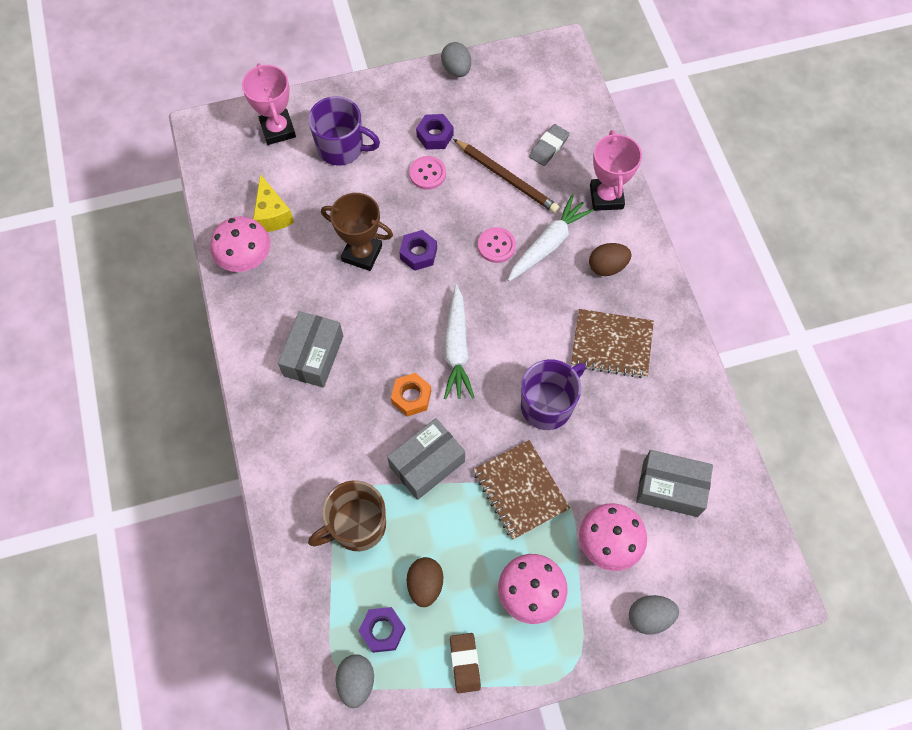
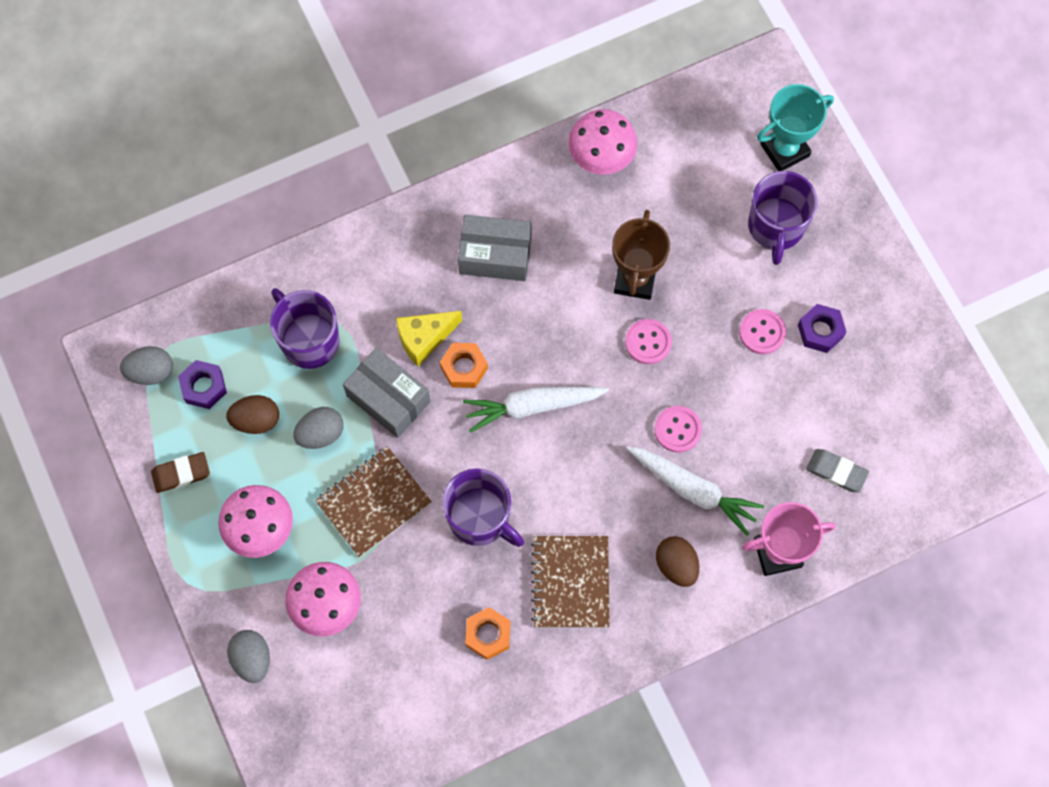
camera: 80 degrees right, 5 degrees up
pink trophy [242,63,296,145] -> turquoise trophy [757,84,834,171]
yellow cheese [253,174,294,232] -> yellow cheese moved to [396,311,462,366]
brown mug [308,480,386,551] -> purple mug [270,288,340,369]
purple nut [399,230,437,271] -> pink button [625,319,672,364]
grey egg [441,42,471,77] -> grey egg moved to [293,407,343,449]
brown pencil [453,139,559,213] -> none
grey box [636,450,713,517] -> none
none -> orange nut [465,607,510,660]

